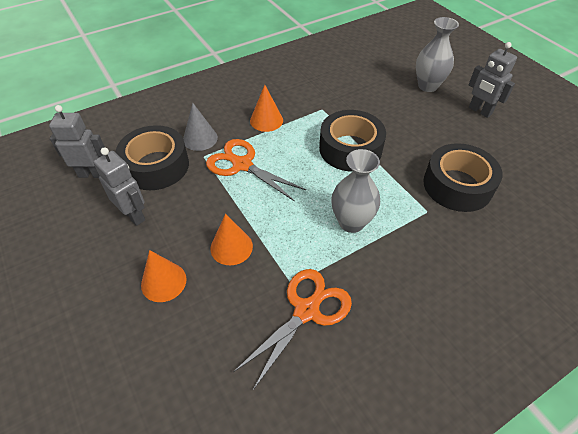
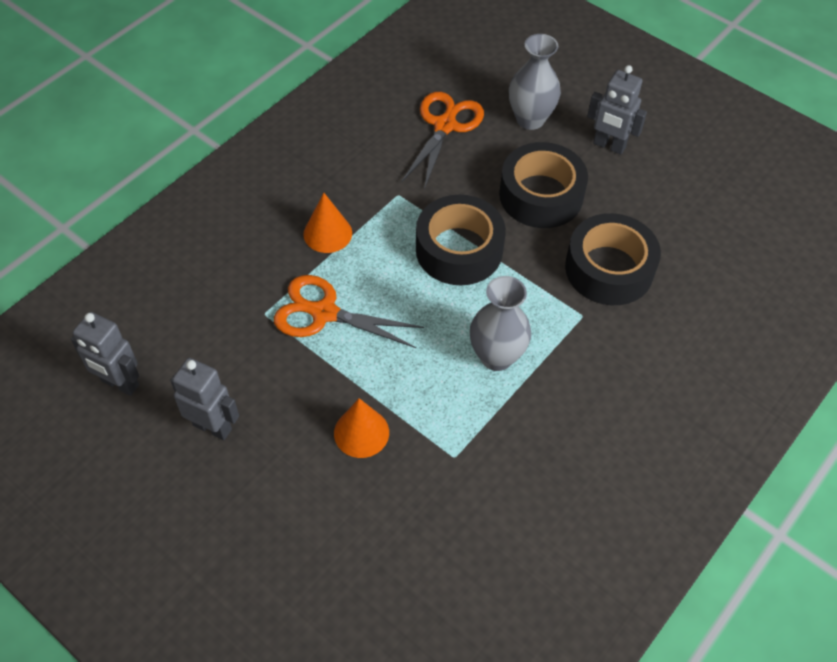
camera: 20 degrees left, 5 degrees up
grey robot [49,105,105,178] -> grey robot turned 135 degrees counterclockwise [71,312,139,396]
black tape [115,125,189,190] -> black tape moved to [499,142,588,228]
orange cone [141,250,187,302] -> none
grey cone [183,103,218,151] -> none
orange scissors [234,269,352,390] -> orange scissors moved to [402,92,484,190]

